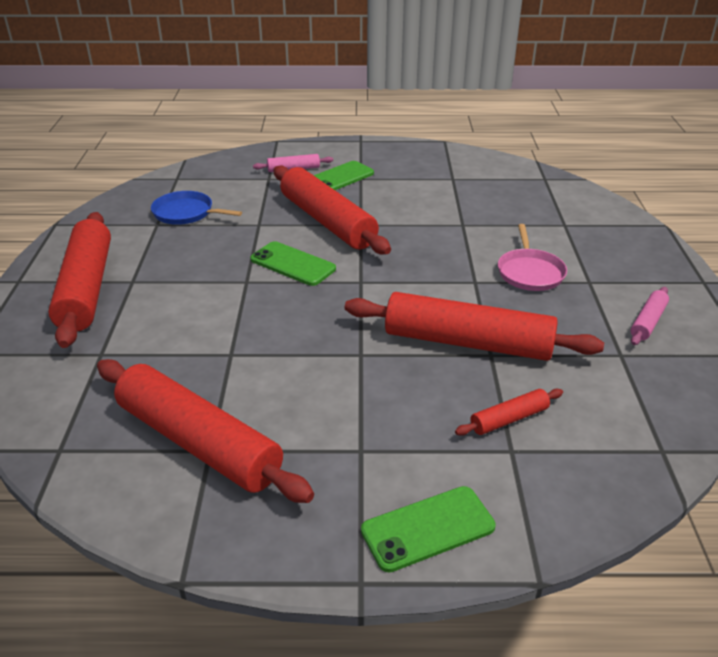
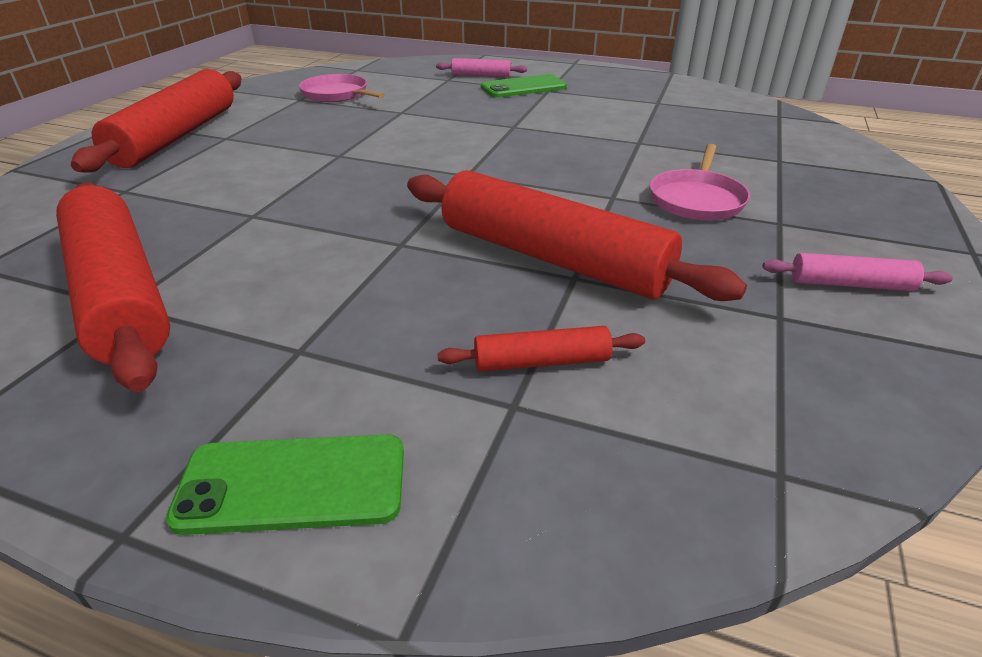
camera: 20 degrees right, 0 degrees up
blue pan [151,191,242,225] -> pink pan [299,74,385,102]
green phone [250,241,336,286] -> none
red rolling pin [273,166,391,254] -> none
pink rolling pin [630,287,669,345] -> pink rolling pin turned 45 degrees clockwise [763,253,953,291]

